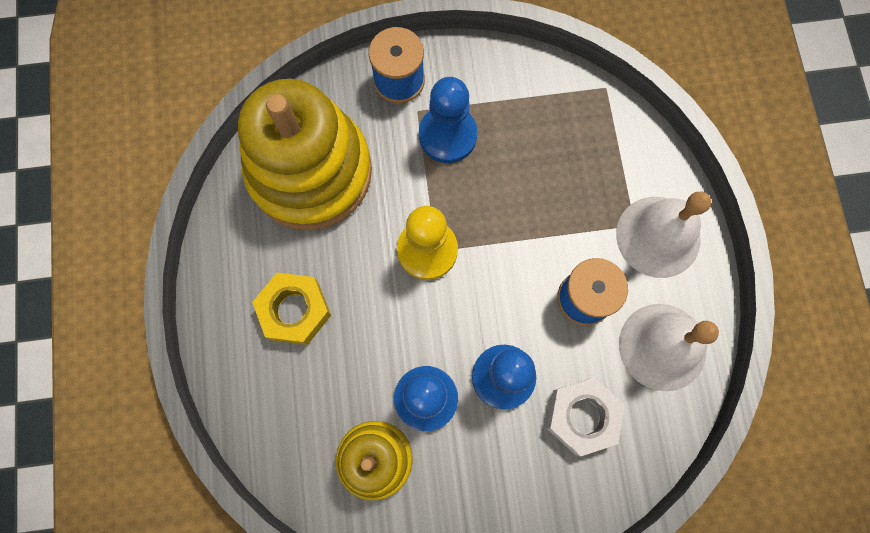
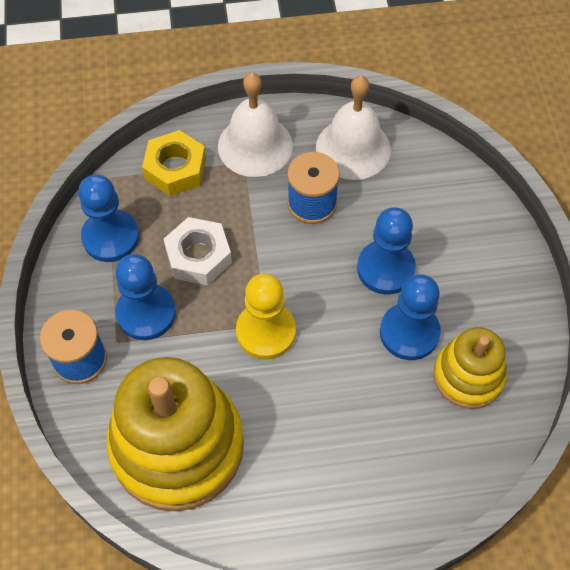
camera: 90 degrees left, 15 degrees down
yellow nut [252,273,331,345] -> yellow nut moved to [142,130,206,196]
white nut [546,377,625,456] -> white nut moved to [164,217,232,285]
none -> blue pawn [78,174,139,262]

